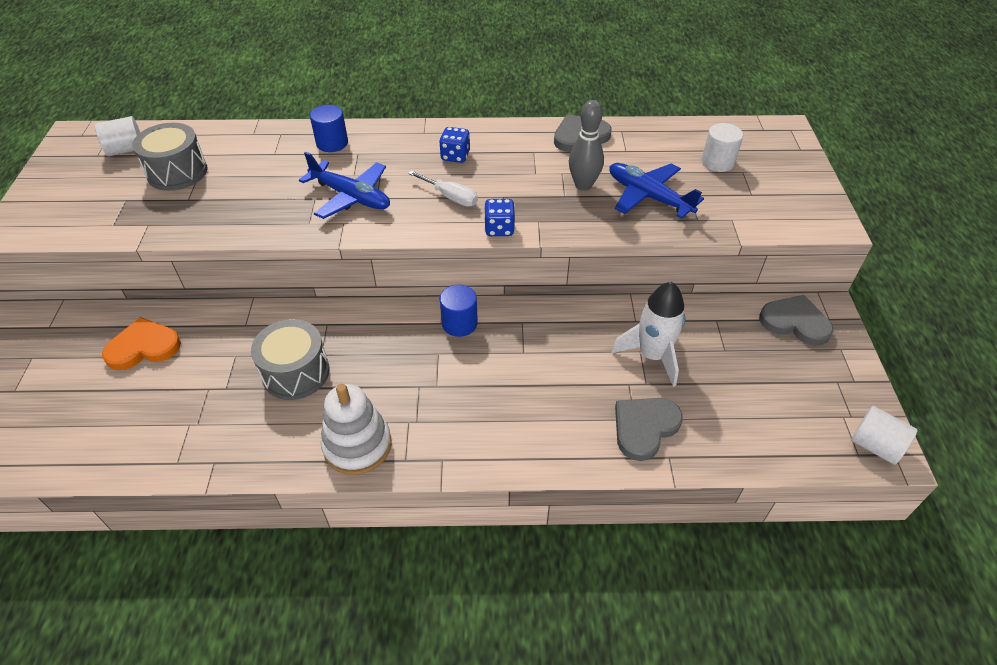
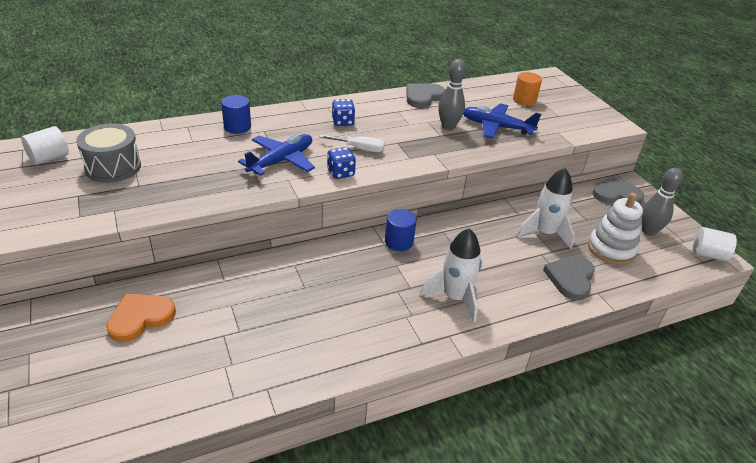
camera: 25 degrees left, 10 degrees down
grey drum [251,319,329,400] -> none
blue plane [299,152,390,219] -> blue plane turned 60 degrees counterclockwise [238,134,315,176]
white stacking toy [321,384,392,475] -> white stacking toy moved to [588,193,643,265]
blue dice [484,199,515,236] -> blue dice moved to [327,147,356,179]
white cylinder [702,123,743,172] -> orange cylinder [513,72,542,106]
none -> white rocket [420,228,482,322]
none -> grey bowling pin [641,168,683,236]

